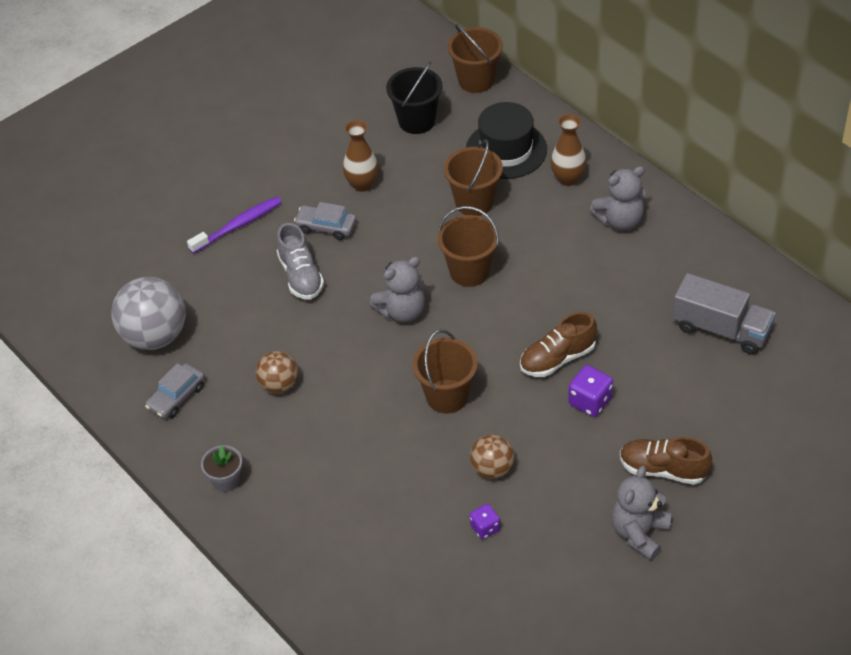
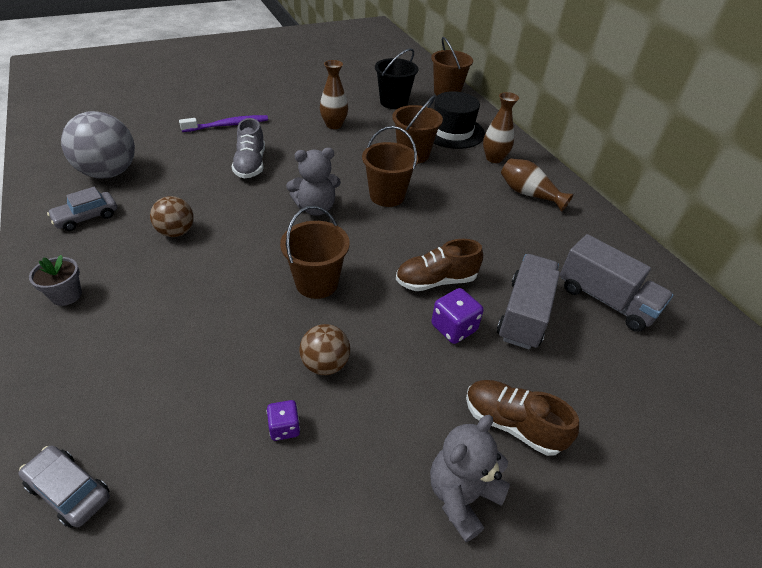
camera: 10 degrees right, 5 degrees down
grey car [294,202,356,240] -> grey car moved to [18,445,110,528]
grey teddy bear [590,166,645,230] -> brown vase [501,159,574,212]
none -> grey truck [497,254,560,350]

